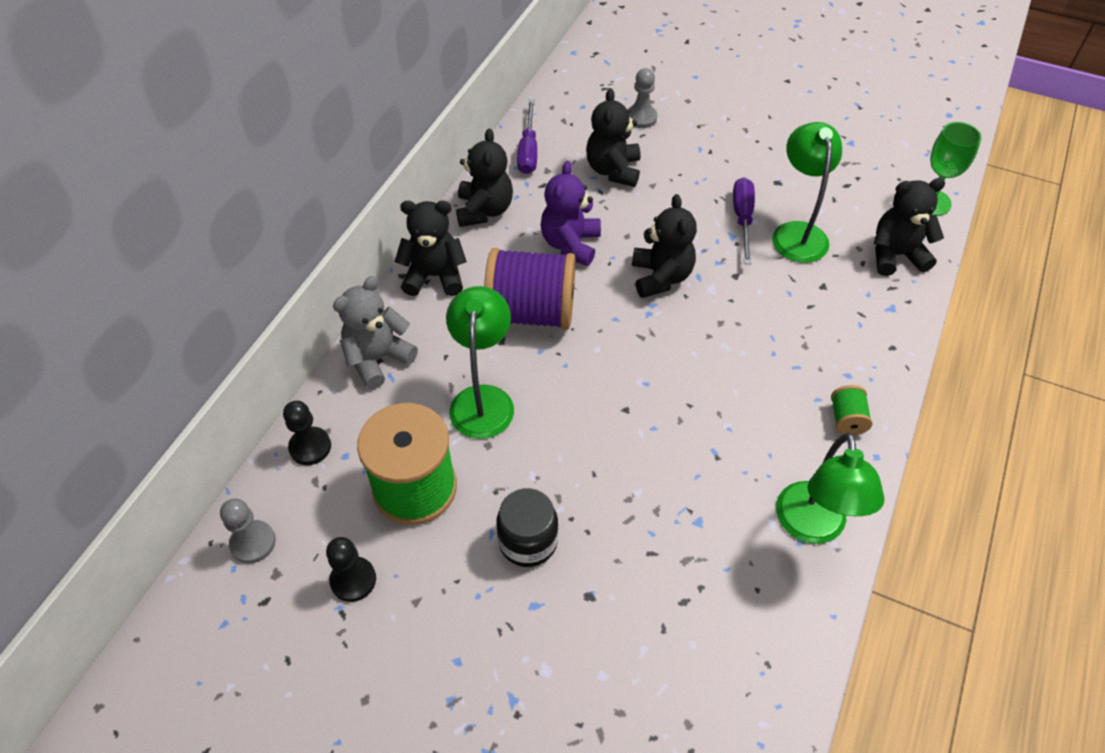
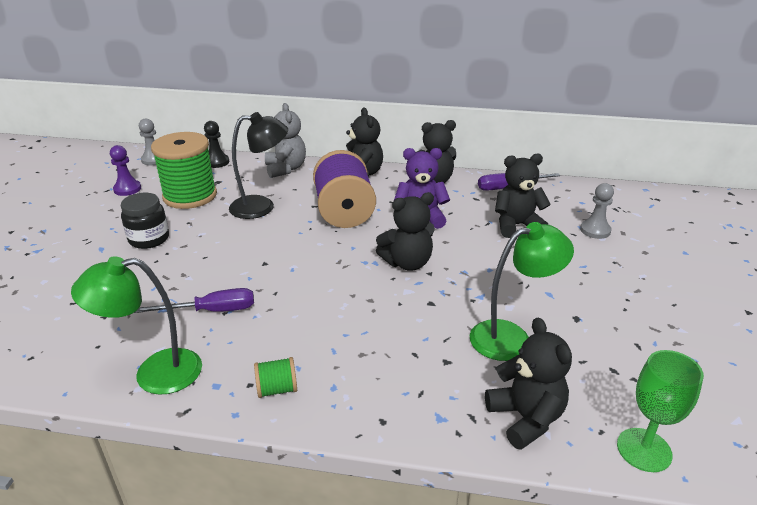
camera: 75 degrees right, 20 degrees down
black pawn [326,537,376,602] -> purple pawn [110,145,141,196]
grey teddy bear [333,276,418,389] -> grey teddy bear turned 45 degrees clockwise [265,103,306,178]
green lamp [446,286,514,439] -> black lamp [229,112,288,219]
purple screwdriver [733,178,755,264] -> purple screwdriver moved to [134,288,254,313]

